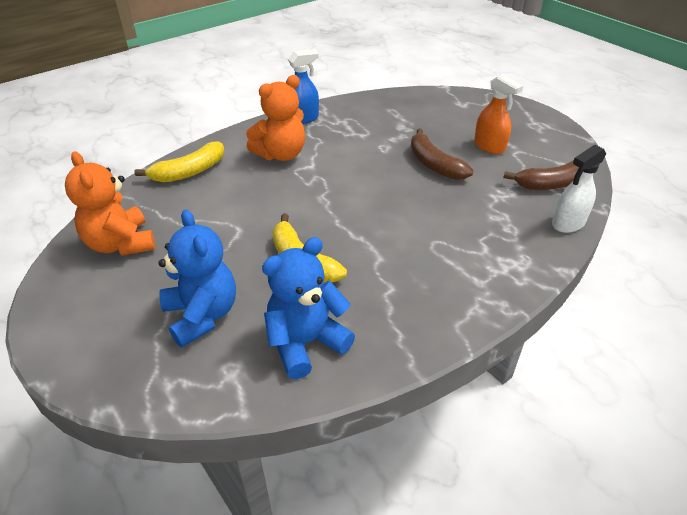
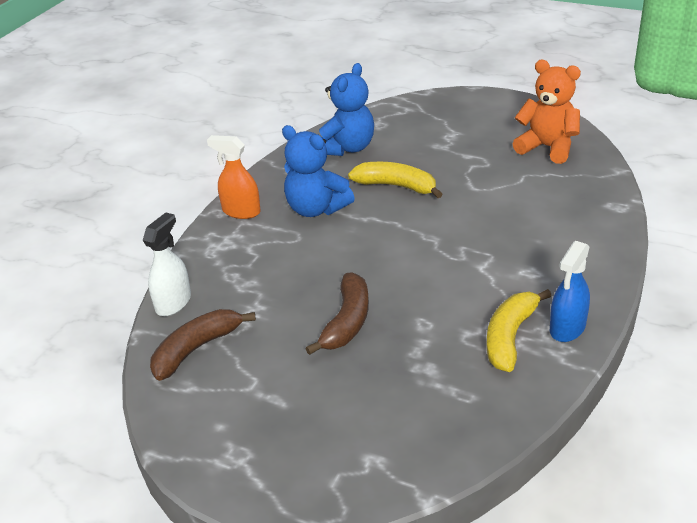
camera: 155 degrees right, 5 degrees down
yellow banana [135,141,225,182] -> yellow banana moved to [486,289,552,372]
blue teddy bear [158,210,236,348] -> blue teddy bear moved to [282,125,355,217]
orange teddy bear [246,75,305,161] -> none
brown banana [411,128,474,180] -> brown banana turned 75 degrees clockwise [305,272,369,355]
orange spray bottle [474,74,523,154] -> orange spray bottle moved to [207,135,261,219]

